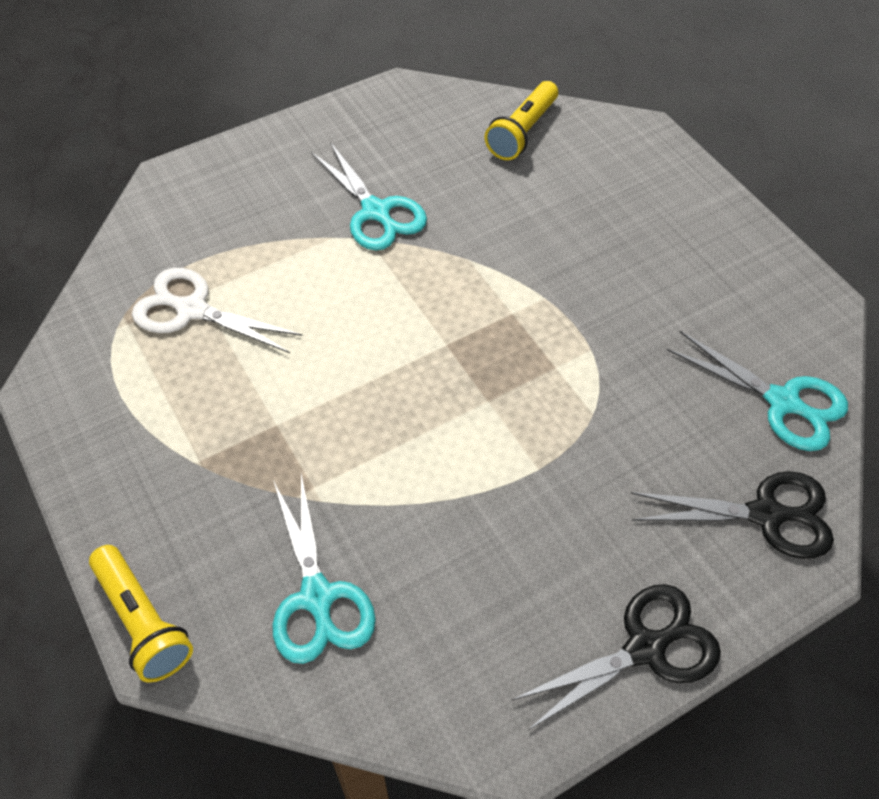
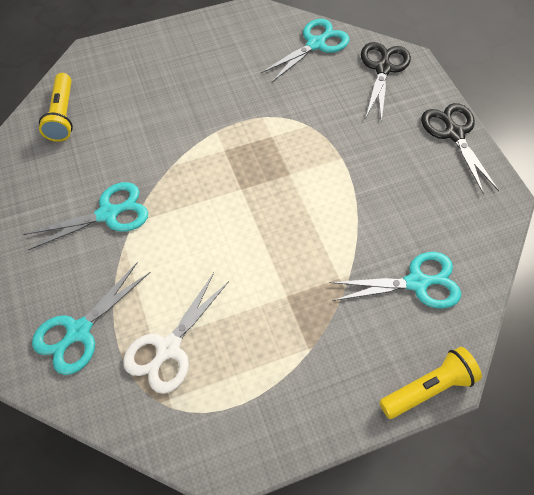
camera: 80 degrees left, 5 degrees up
yellow flashlight [485,81,558,160] -> yellow flashlight turned 45 degrees clockwise [39,73,73,142]
none -> turquoise scissors [32,262,151,375]

